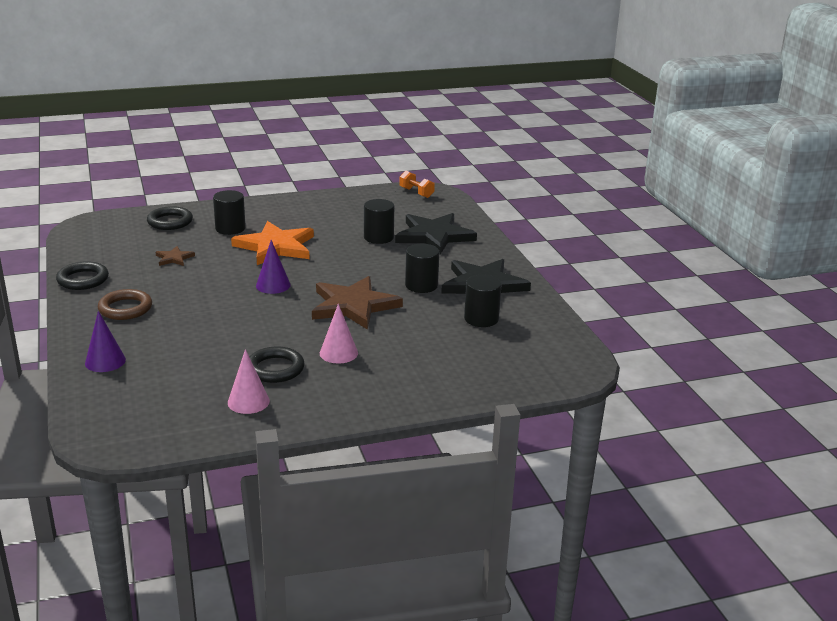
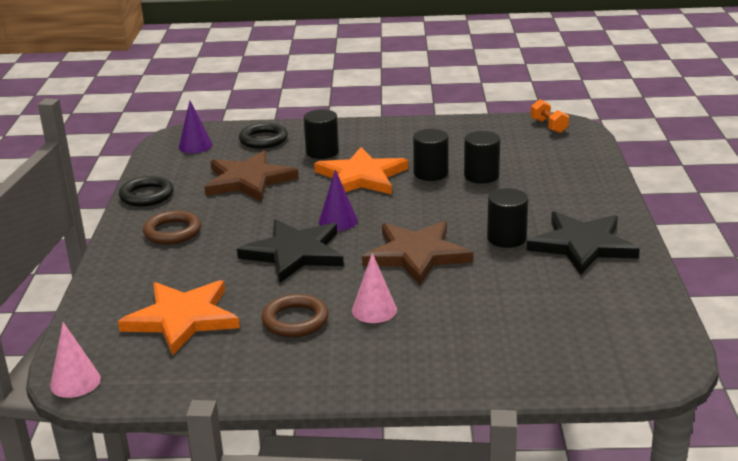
camera: 20 degrees right, 0 degrees up
purple cone [85,311,126,372] -> purple cone moved to [179,101,213,153]
brown star [156,246,195,266] -> brown star [204,151,299,202], size x2.20
pink cone [228,349,270,414] -> pink cone moved to [50,322,101,398]
black ring [250,347,304,383] -> brown ring [261,294,329,337]
black star [395,213,477,255] -> black star moved to [237,219,344,283]
black cylinder [464,275,502,327] -> black cylinder moved to [413,129,448,181]
none -> orange star [118,280,240,355]

